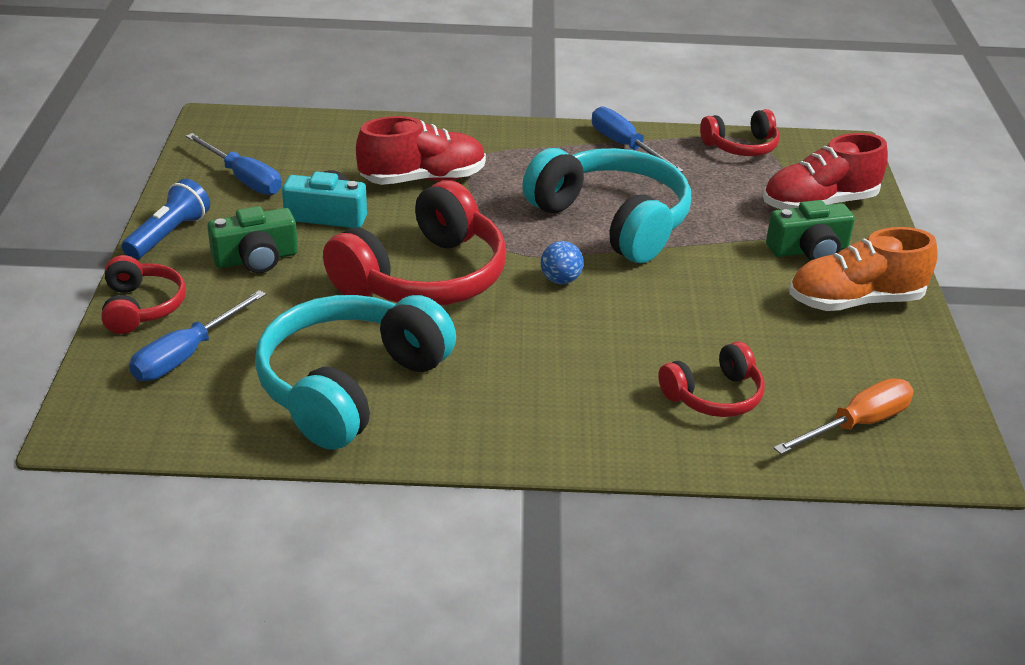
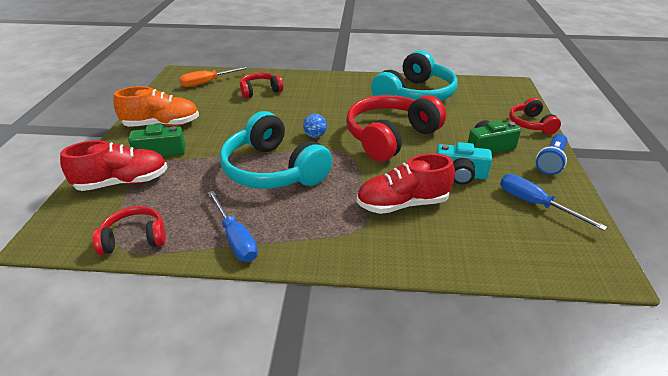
camera: 175 degrees left, 0 degrees up
blue screwdriver [129,290,266,381] -> none

